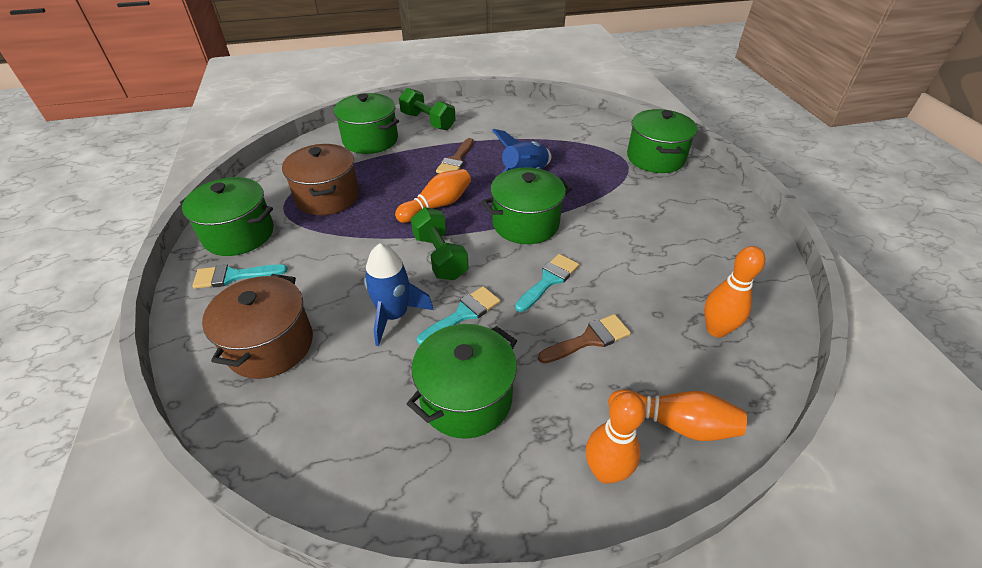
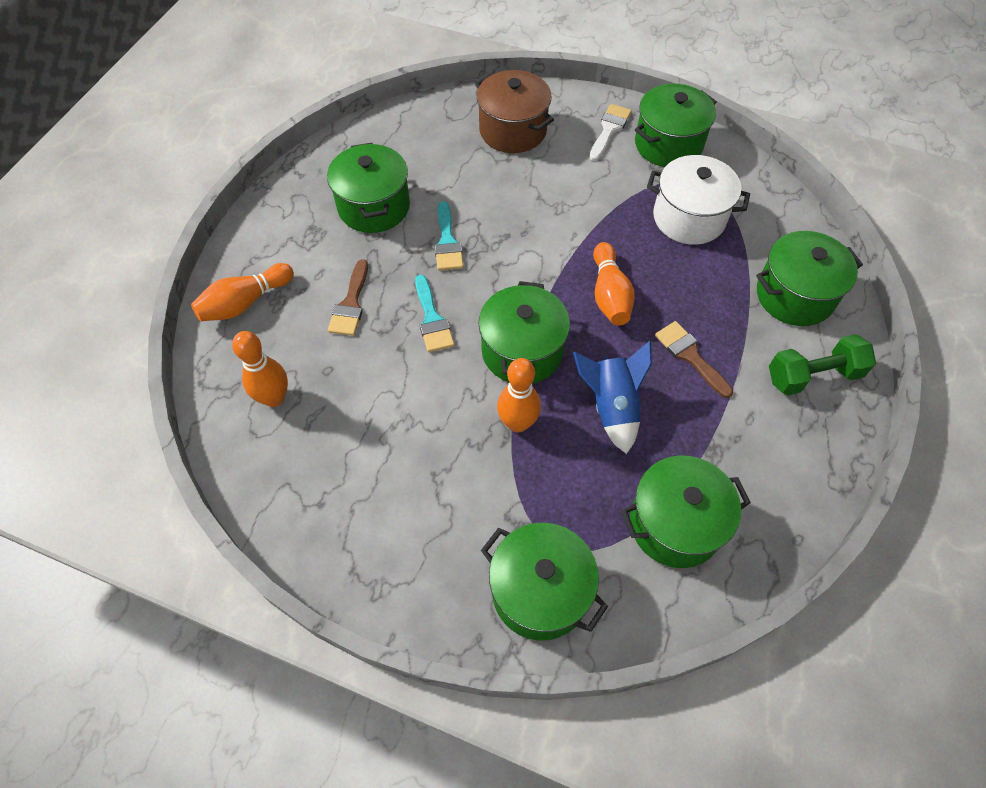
camera: 125 degrees right, 15 degrees up
turquoise brush [192,264,288,289] -> white brush [589,104,632,161]
brown pot [282,144,359,215] -> white pot [647,155,750,245]
blue rocket [364,243,434,346] -> none
green dumbbell [411,207,469,280] -> none
orange bowling pin [586,392,646,484] -> orange bowling pin moved to [497,358,541,433]
none -> green pot [621,456,751,568]

